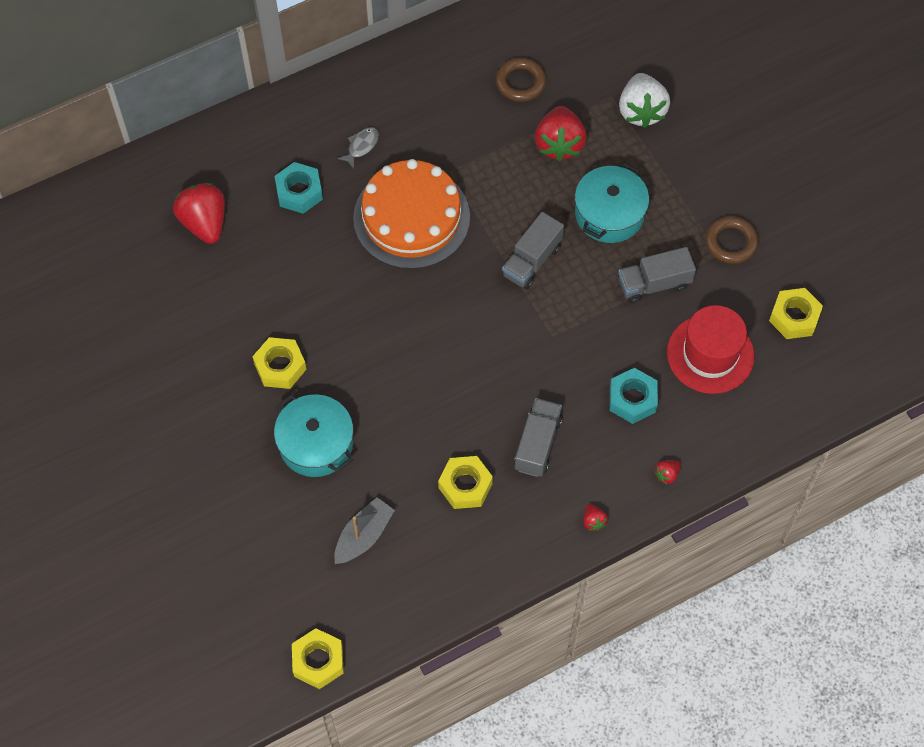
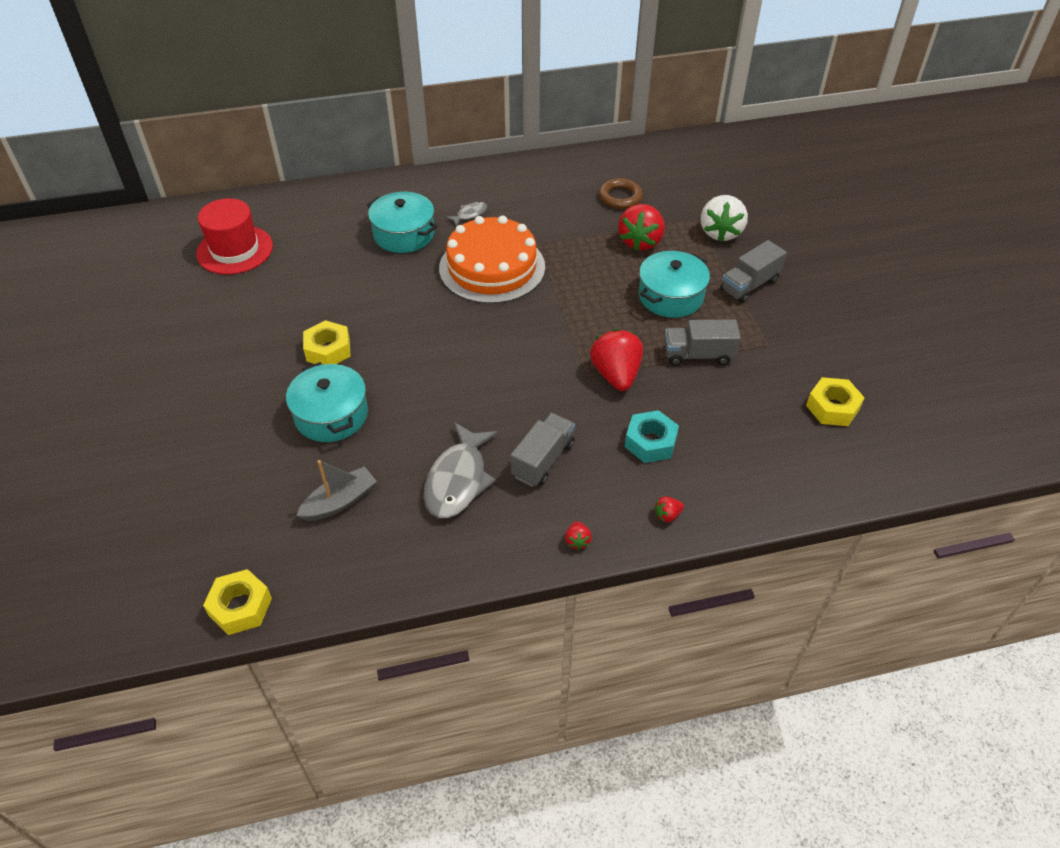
camera: 15 degrees right, 15 degrees down
red strawberry [173,183,225,244] -> red strawberry moved to [590,329,643,391]
turquoise nut [275,162,323,214] -> turquoise pot [367,192,437,253]
yellow nut [438,456,493,509] -> grey fish [424,422,498,518]
grey truck [502,212,564,289] -> grey truck moved to [721,240,787,303]
red hat [667,305,754,394] -> red hat moved to [196,198,273,274]
brown ring [706,216,758,264] -> none

